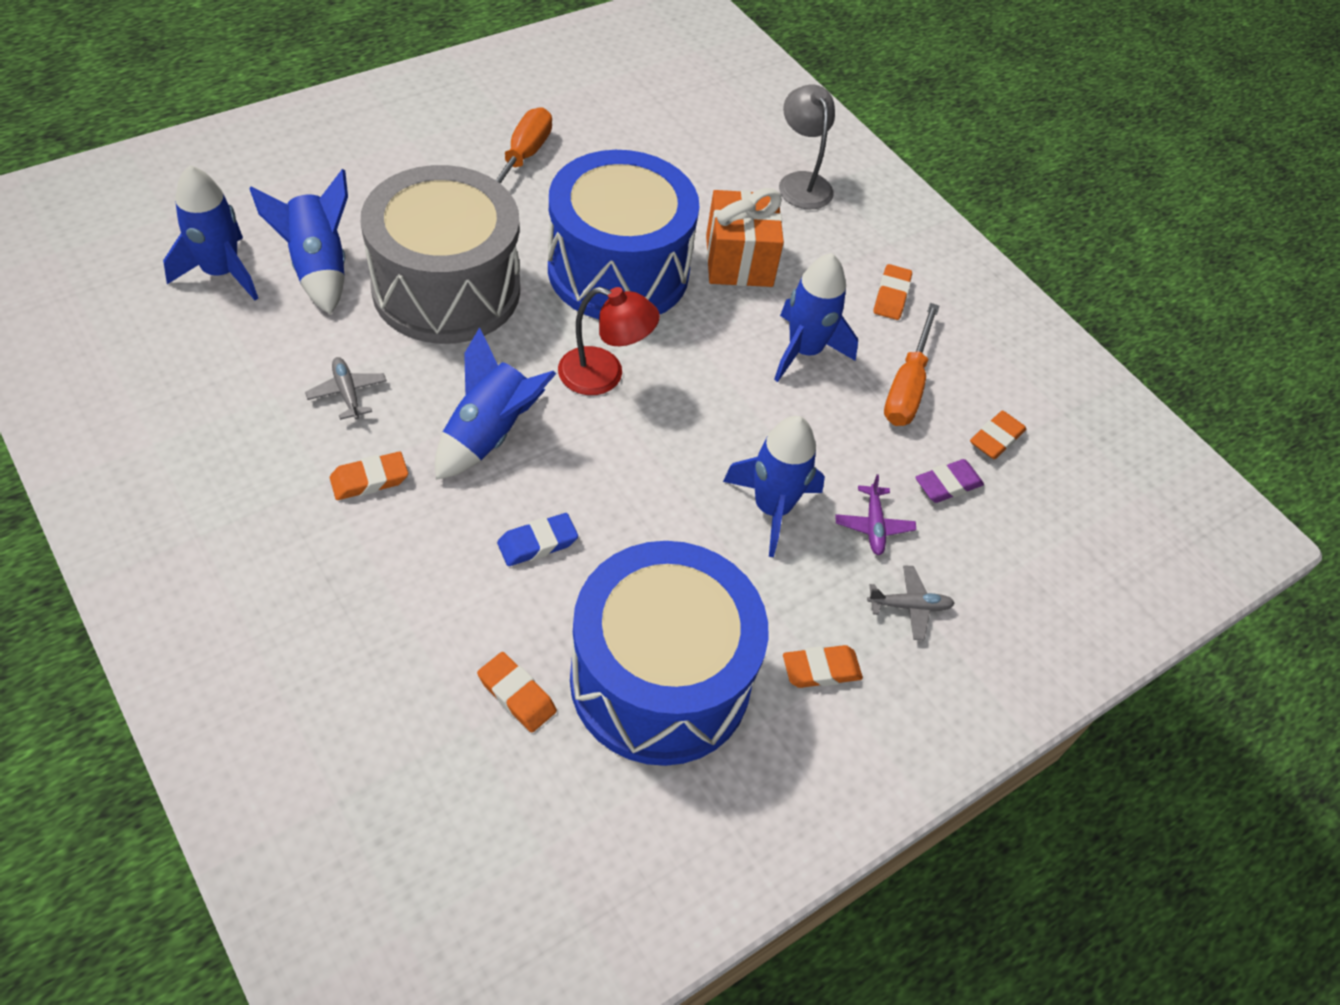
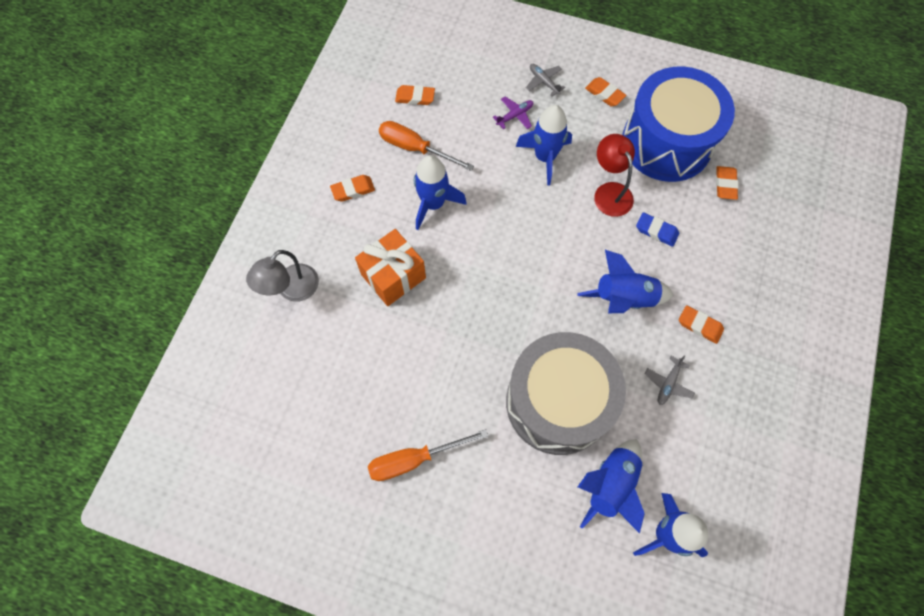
camera: 120 degrees left, 15 degrees up
blue drum [548,150,699,319] -> none
red lamp [558,287,660,395] -> red lamp moved to [594,134,635,217]
orange screwdriver [884,303,939,426] -> orange screwdriver turned 135 degrees counterclockwise [379,121,474,171]
purple eraser [915,459,984,503] -> none

